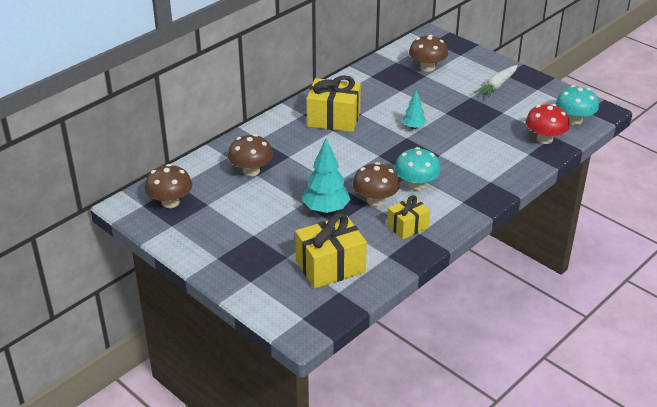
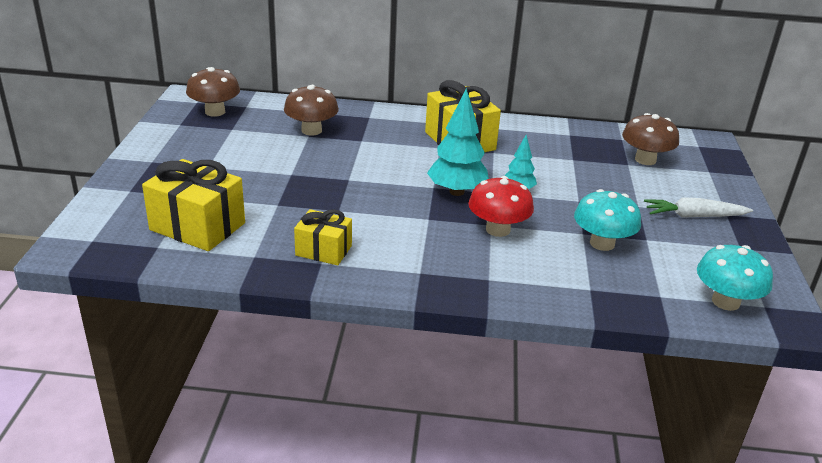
camera: 50 degrees right, 5 degrees down
turquoise tree [302,138,351,214] -> turquoise tree moved to [427,88,489,196]
brown mushroom [353,162,400,206] -> none
turquoise mushroom [394,147,441,190] -> turquoise mushroom moved to [574,189,641,251]
red mushroom [526,104,569,144] -> red mushroom moved to [468,176,534,237]

